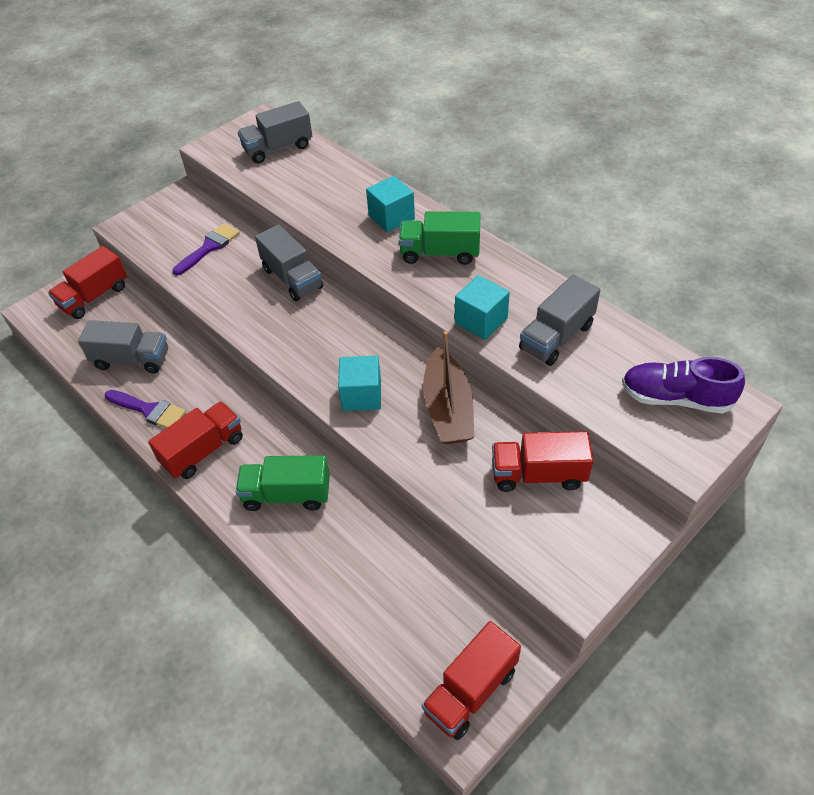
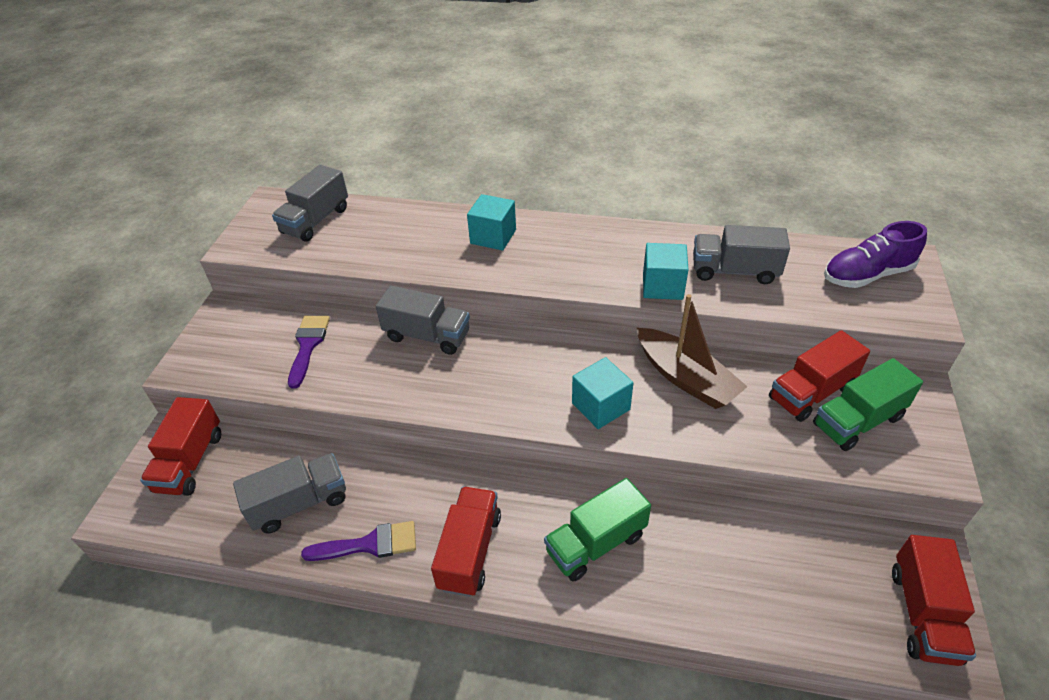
camera: 35 degrees left, 5 degrees down
green truck [399,211,480,265] -> green truck moved to [813,358,923,451]
grey truck [519,275,600,366] -> grey truck turned 90 degrees clockwise [693,225,790,284]

